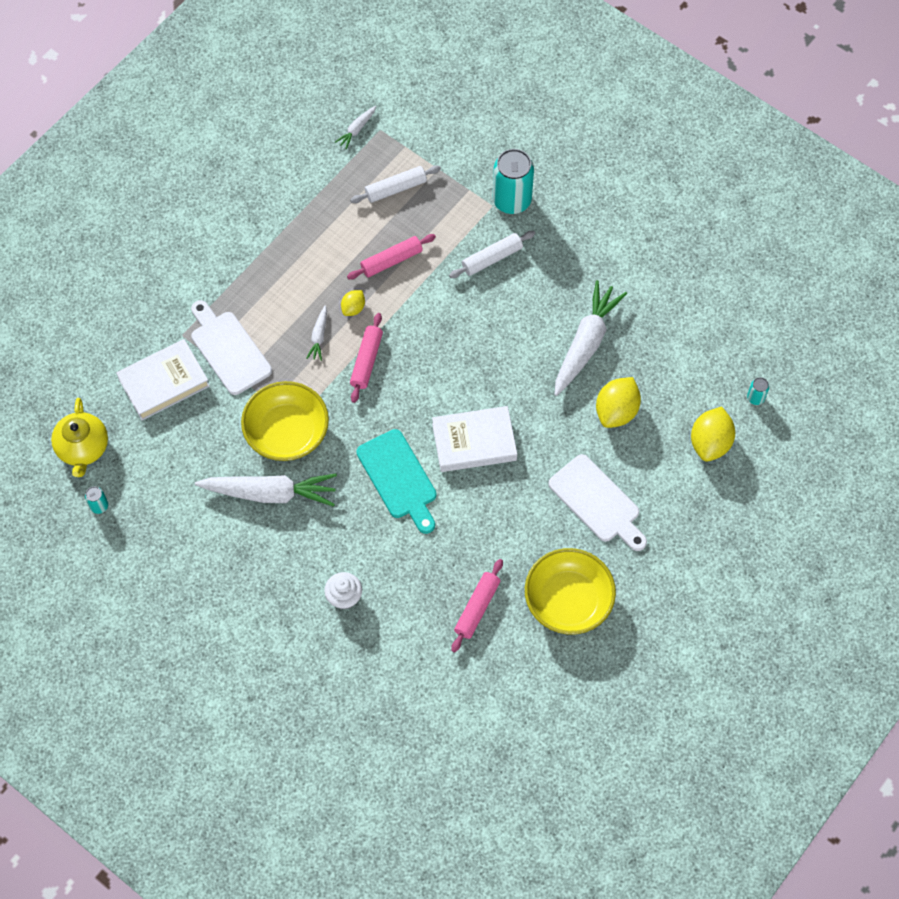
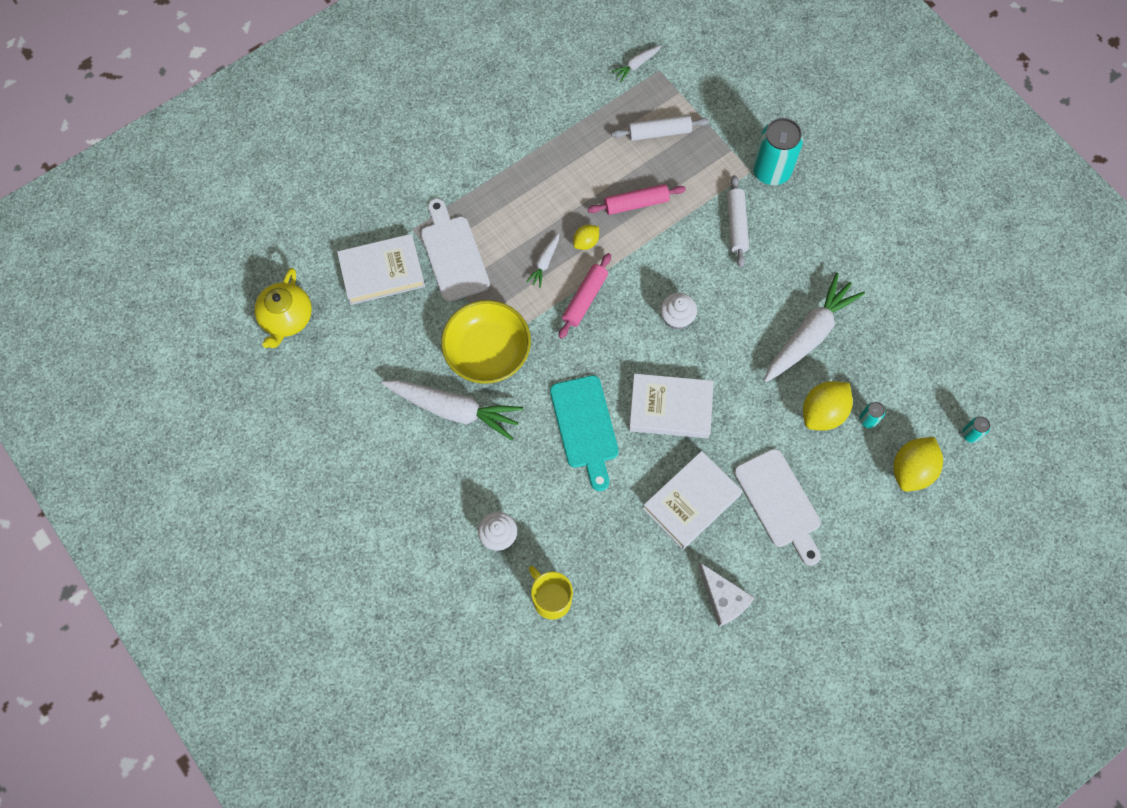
camera: 15 degrees right, 5 degrees up
turquoise can [85,486,108,514] -> turquoise can moved to [859,402,885,428]
white rolling pin [449,231,535,278] -> white rolling pin turned 75 degrees counterclockwise [727,175,749,268]
pink rolling pin [451,559,503,653] -> none
yellow bowl [525,548,616,635] -> white cheese [698,563,755,627]
none -> yellow mug [529,566,573,620]
none -> white book [643,451,743,549]
none -> white cupcake [660,293,697,330]

